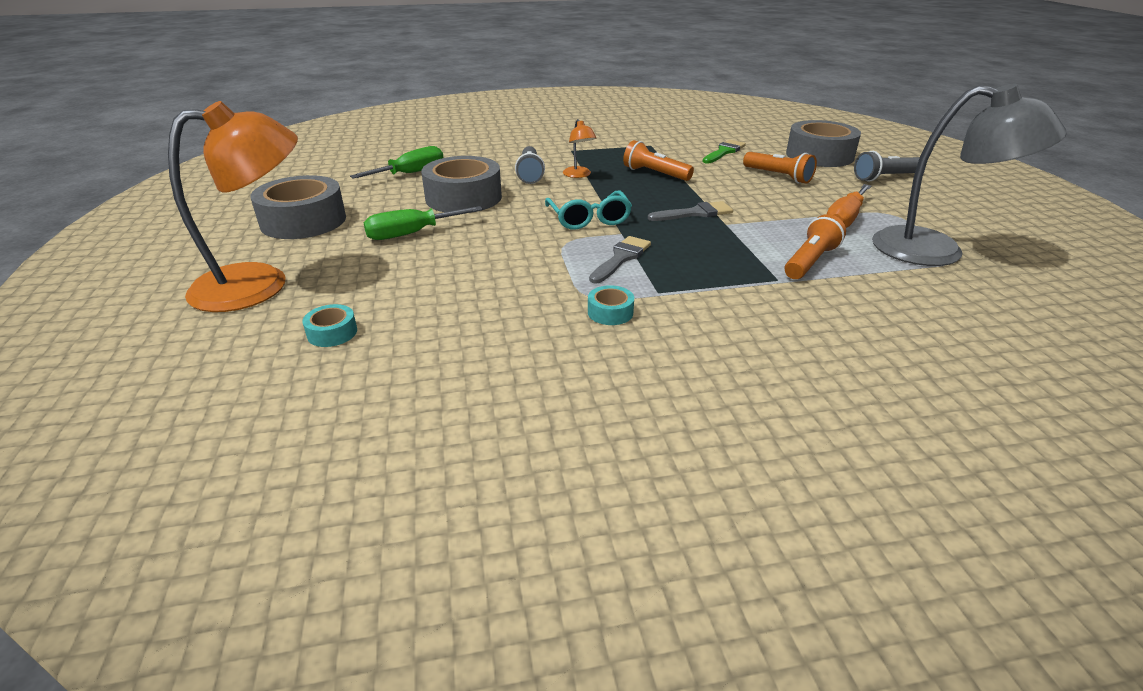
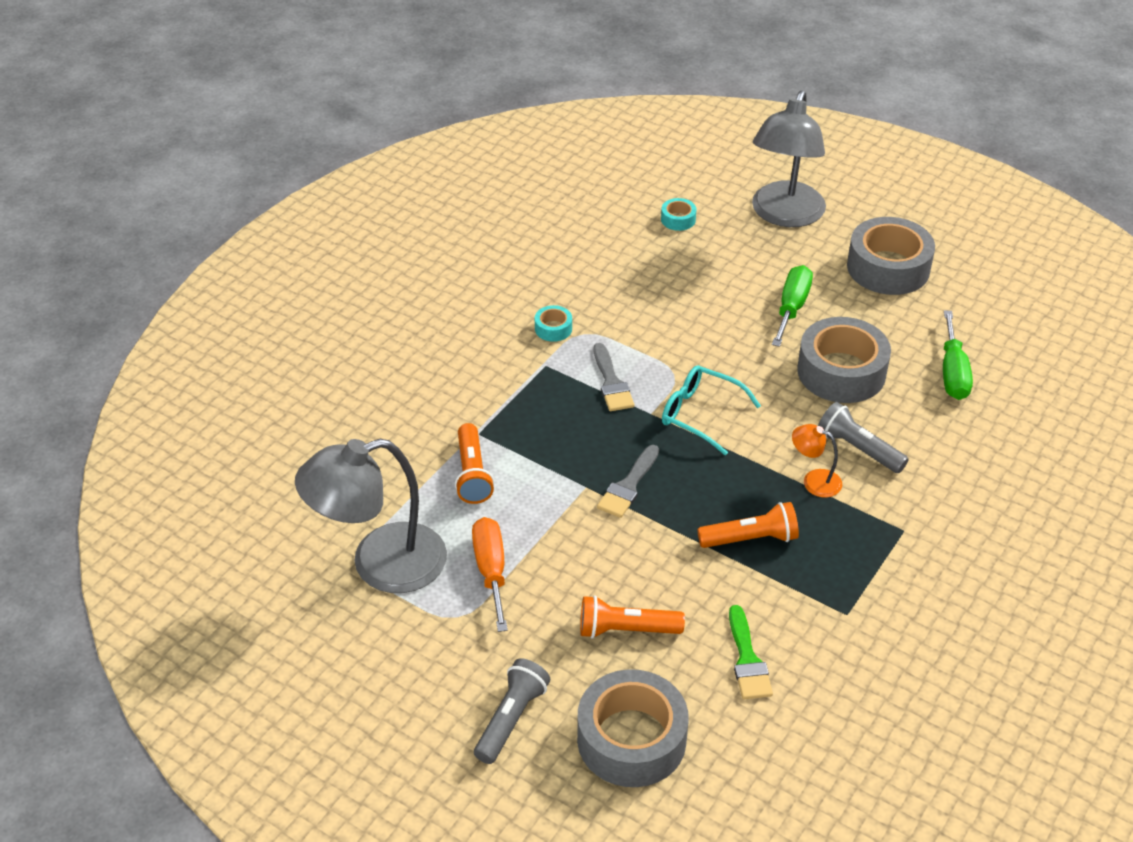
camera: 135 degrees right, 10 degrees up
orange lamp [168,101,298,312] -> grey lamp [752,91,826,227]

